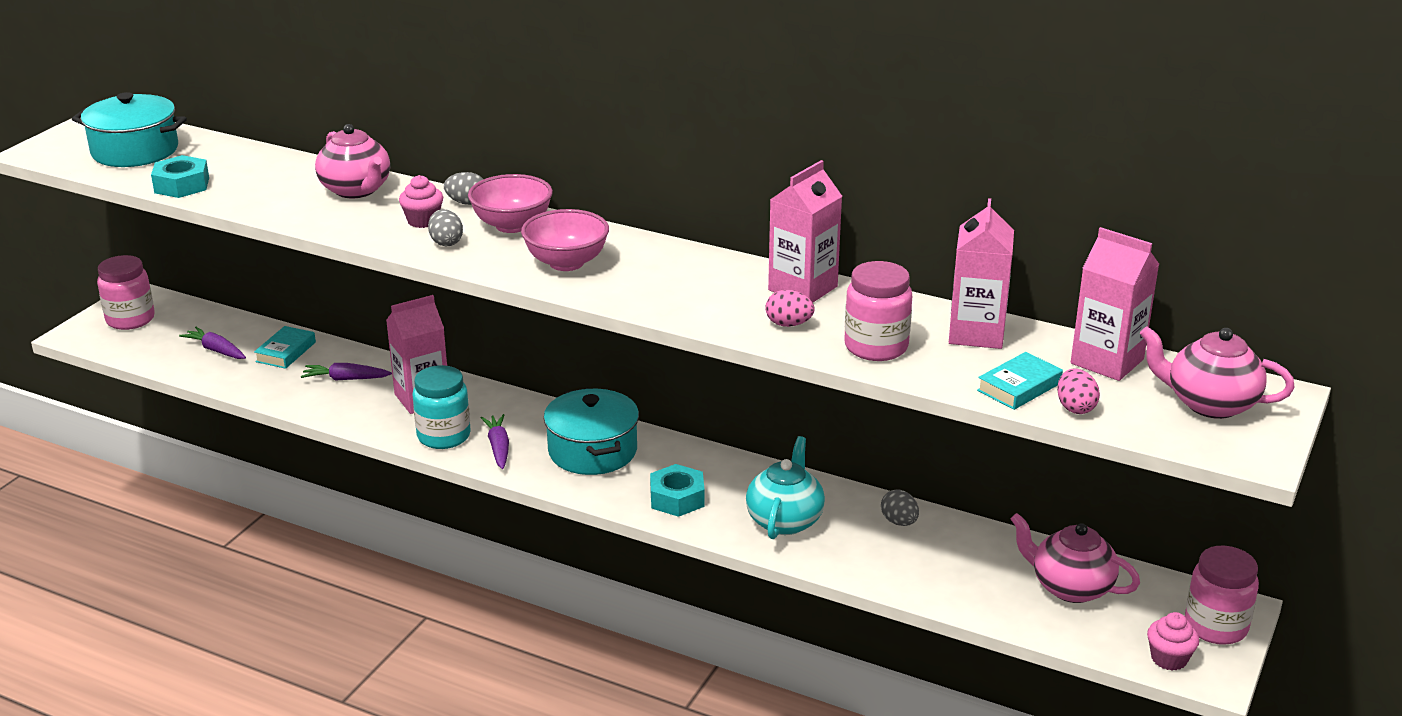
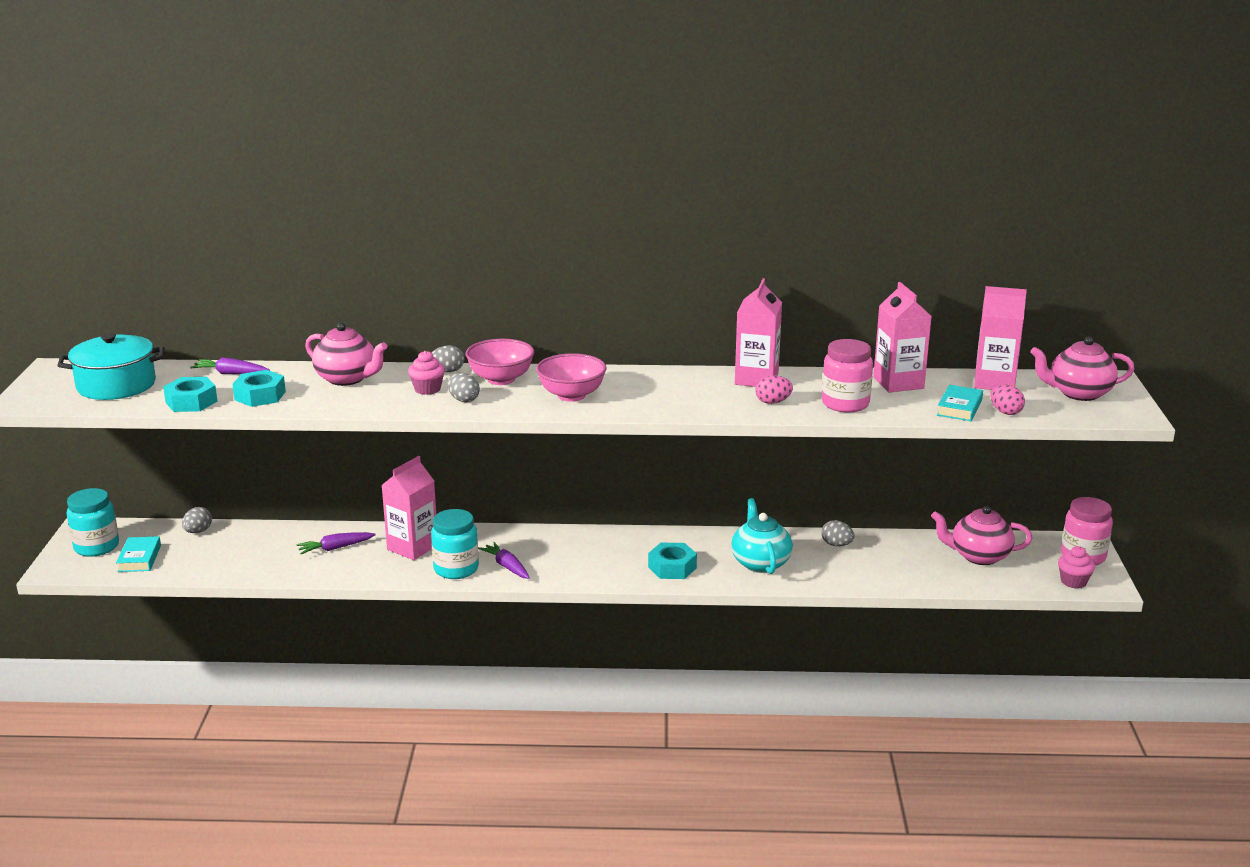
camera: 25 degrees left, 5 degrees down
pink jar [97,255,155,330] -> turquoise jar [67,488,119,557]
purple carrot [179,327,246,359] -> purple carrot moved to [190,358,270,374]
turquoise book [254,326,316,369] -> turquoise book moved to [116,536,161,572]
turquoise pot [544,388,639,475] -> none
none -> grey egg [182,507,212,533]
none -> turquoise nut [232,370,286,407]

